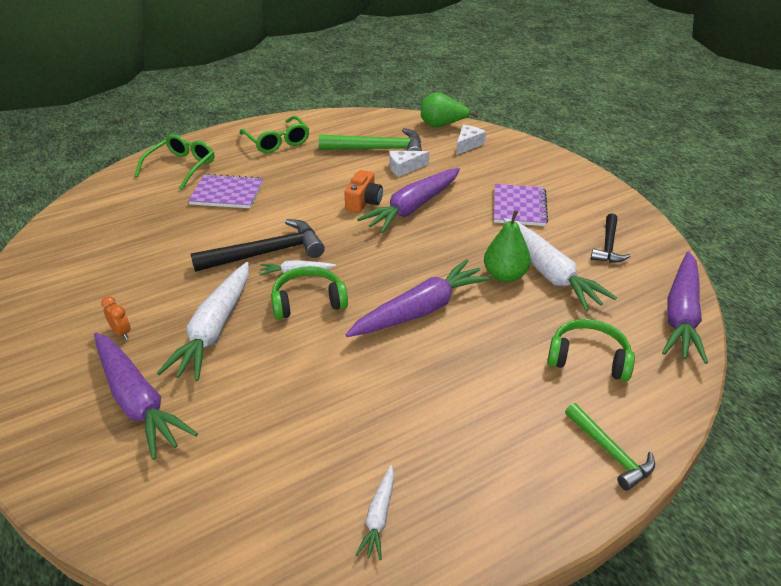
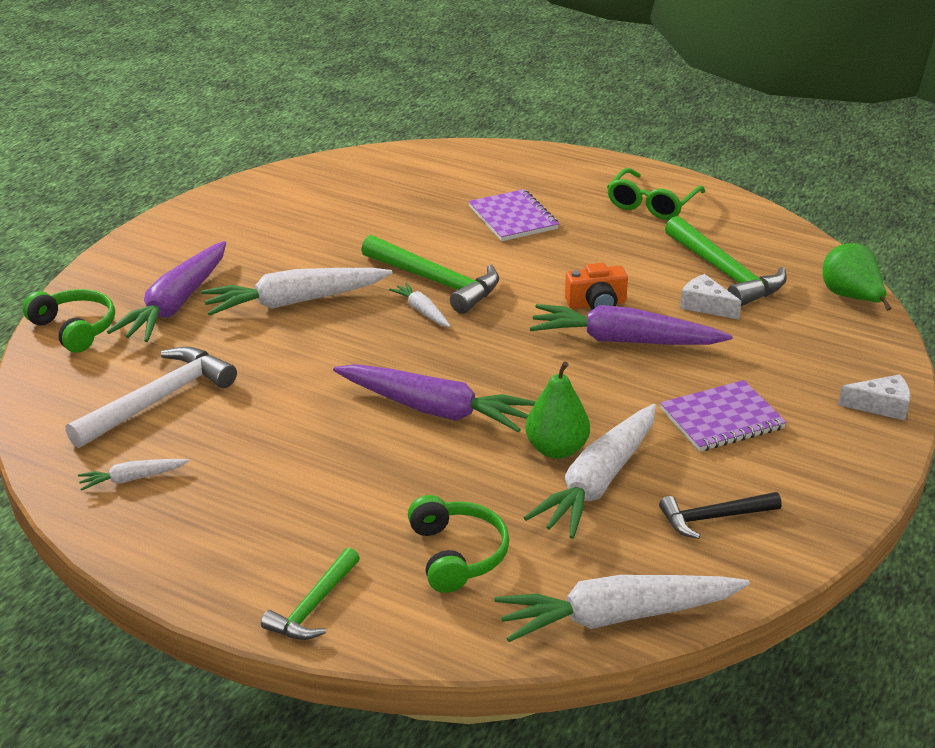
camera: 60 degrees right, 5 degrees down
orange clock [101,296,131,339] -> none
green glasses [135,134,214,190] -> none
black hammer [191,219,325,272] -> green hammer [361,235,499,314]
green headphones [271,266,348,320] -> green headphones moved to [23,289,115,353]
white cheese [456,125,486,155] -> white cheese moved to [838,374,910,421]
purple carrot [662,252,708,364] -> white carrot [495,575,750,642]
none -> white hammer [65,347,237,448]

